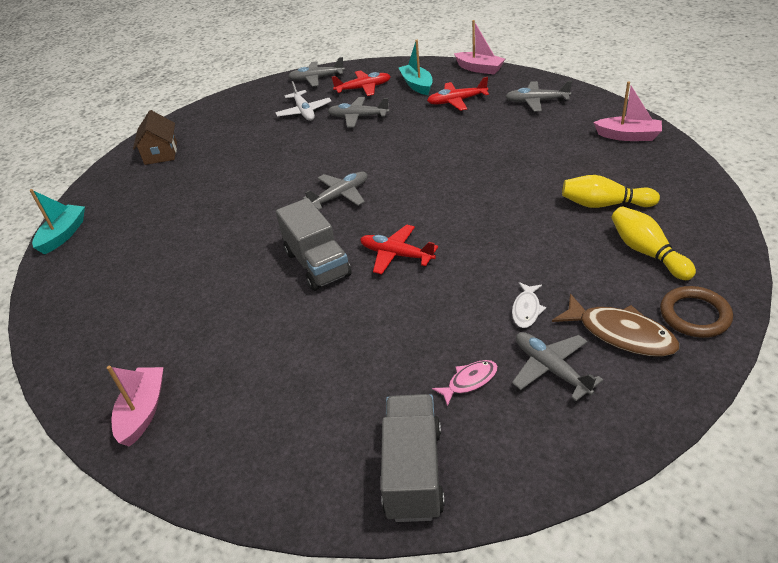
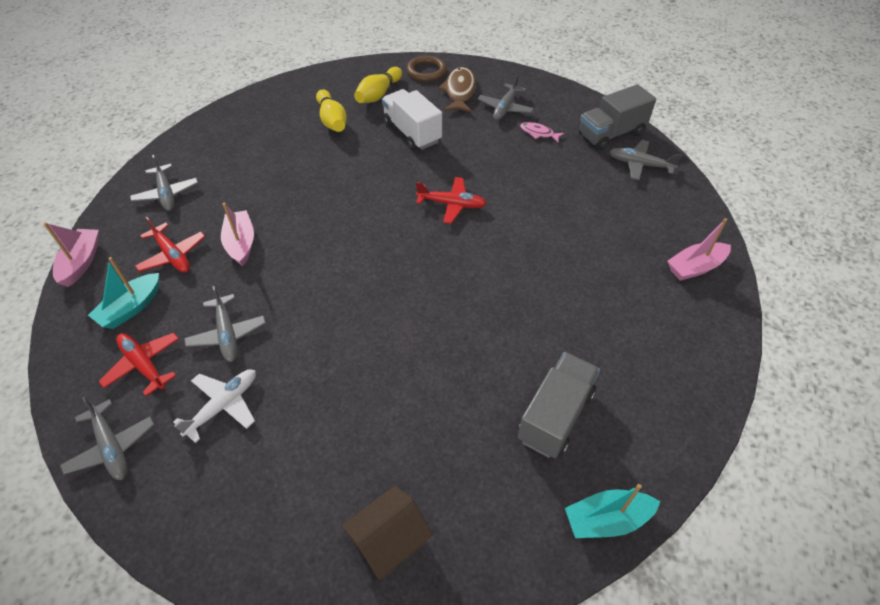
camera: 125 degrees left, 10 degrees up
grey truck [276,198,352,291] -> grey truck moved to [518,352,600,458]
grey plane [303,172,368,210] -> grey plane moved to [609,140,682,180]
red plane [360,225,438,274] -> red plane turned 75 degrees counterclockwise [416,177,487,224]
white fish [512,282,546,328] -> none
pink boat [593,82,662,141] -> pink boat moved to [221,203,254,266]
none -> white truck [382,89,442,151]

